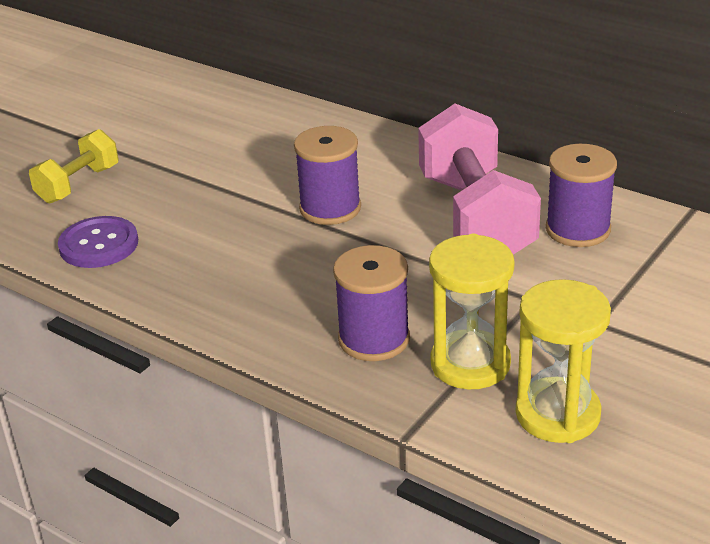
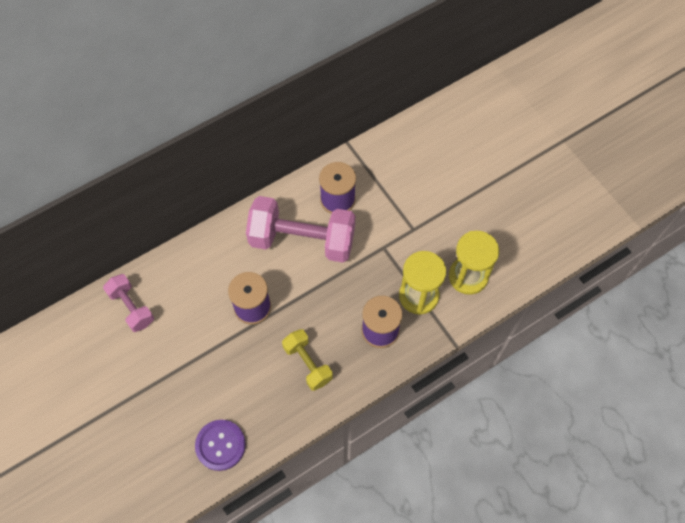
camera: 70 degrees left, 30 degrees up
yellow dumbbell [29,129,118,203] -> yellow dumbbell moved to [282,329,333,391]
none -> pink dumbbell [103,274,154,332]

